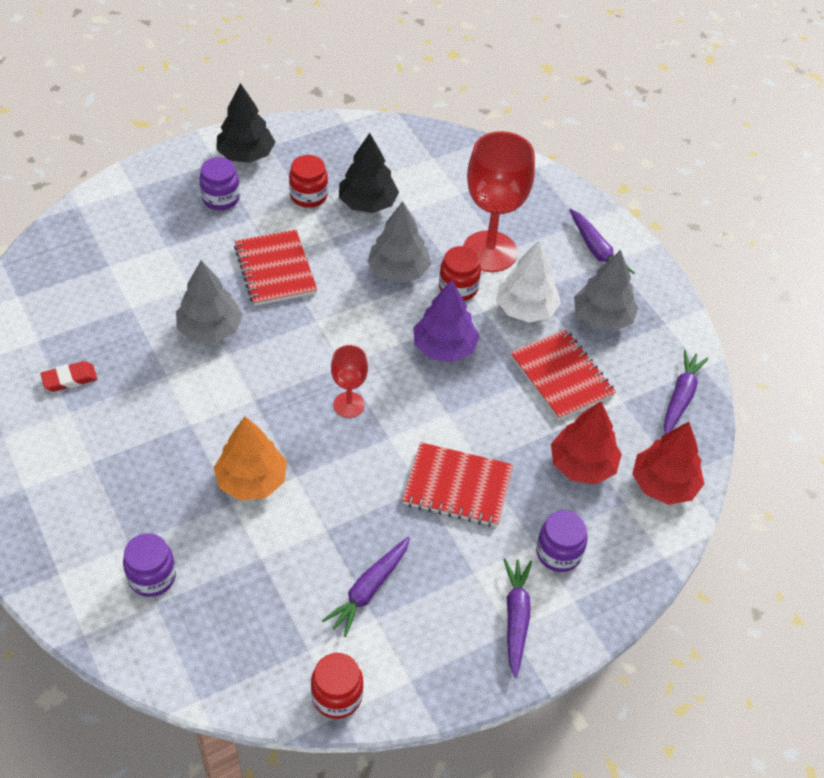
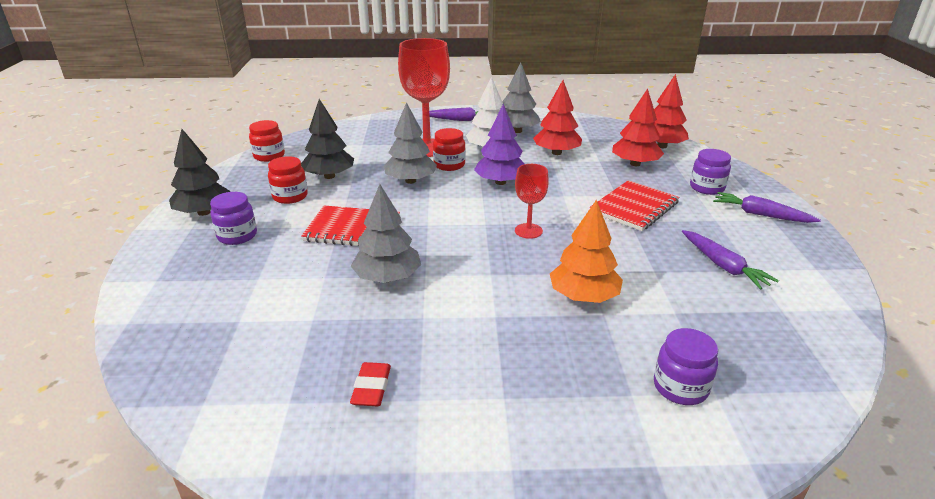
camera: 60 degrees left, 20 degrees down
red jar [311,653,363,719] -> red jar moved to [249,120,285,162]
red notebook [510,329,616,420] -> red tree [533,80,582,155]
purple carrot [664,350,709,434] -> none

